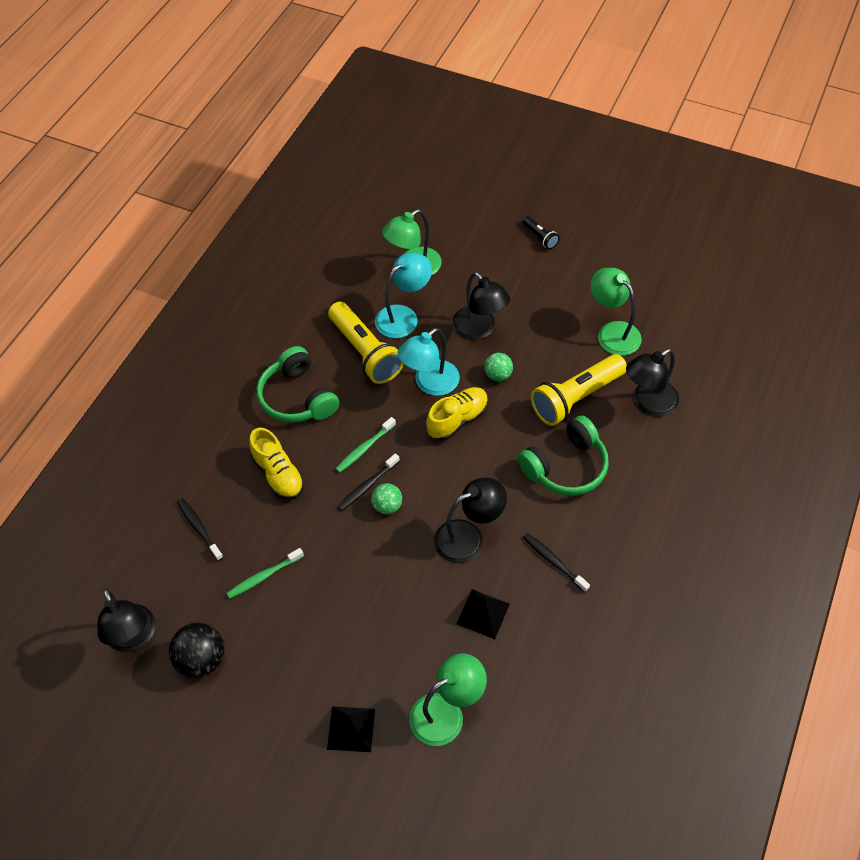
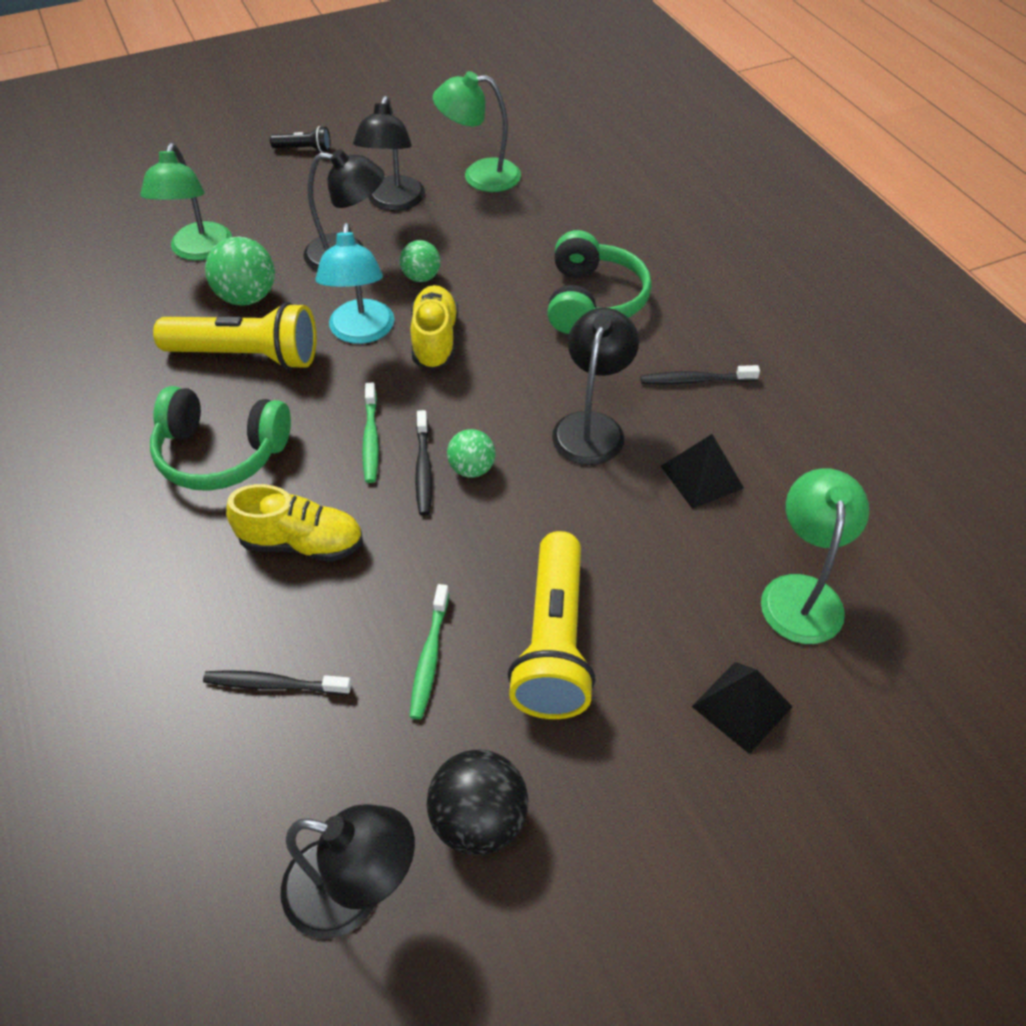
camera: 50 degrees left, 5 degrees down
turquoise lamp [375,253,432,338] -> green ball [205,236,275,306]
yellow flashlight [531,354,627,426] -> yellow flashlight moved to [508,531,596,719]
black lamp [626,349,679,417] -> black lamp moved to [353,96,425,211]

